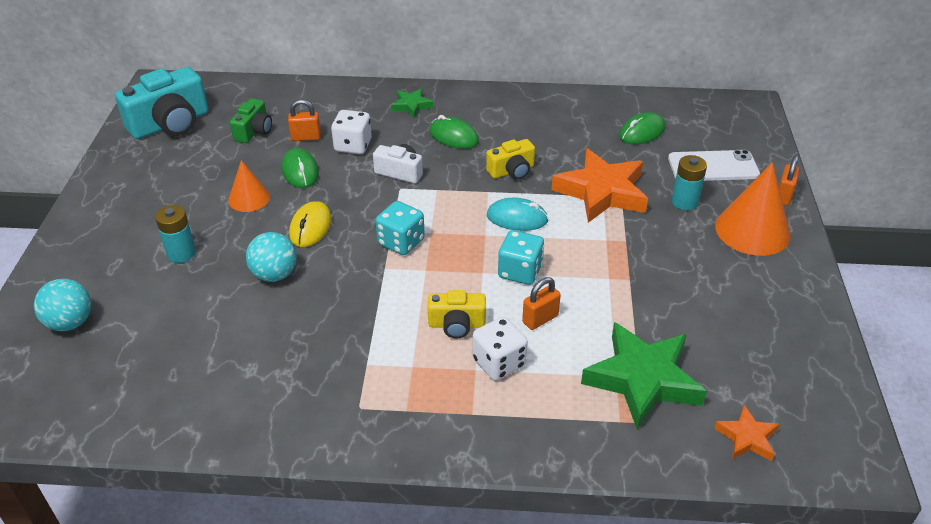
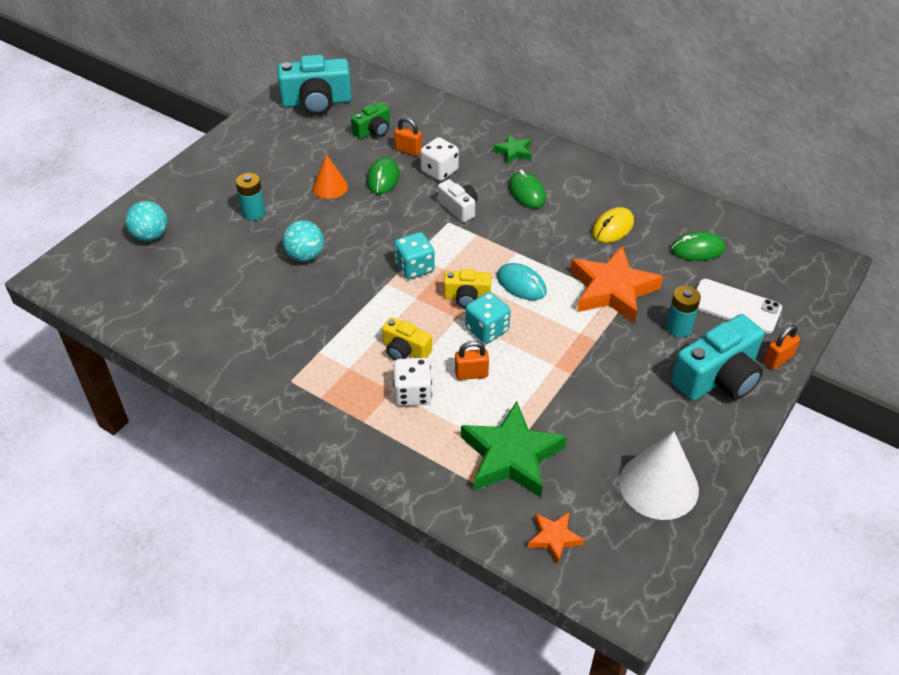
camera: 30 degrees right, 5 degrees up
yellow mouse [289,201,332,247] -> yellow mouse moved to [592,207,634,243]
yellow camera [486,139,535,180] -> yellow camera moved to [444,269,492,308]
orange cone [715,162,791,256] -> turquoise camera [671,314,764,401]
none -> white cone [619,431,699,520]

